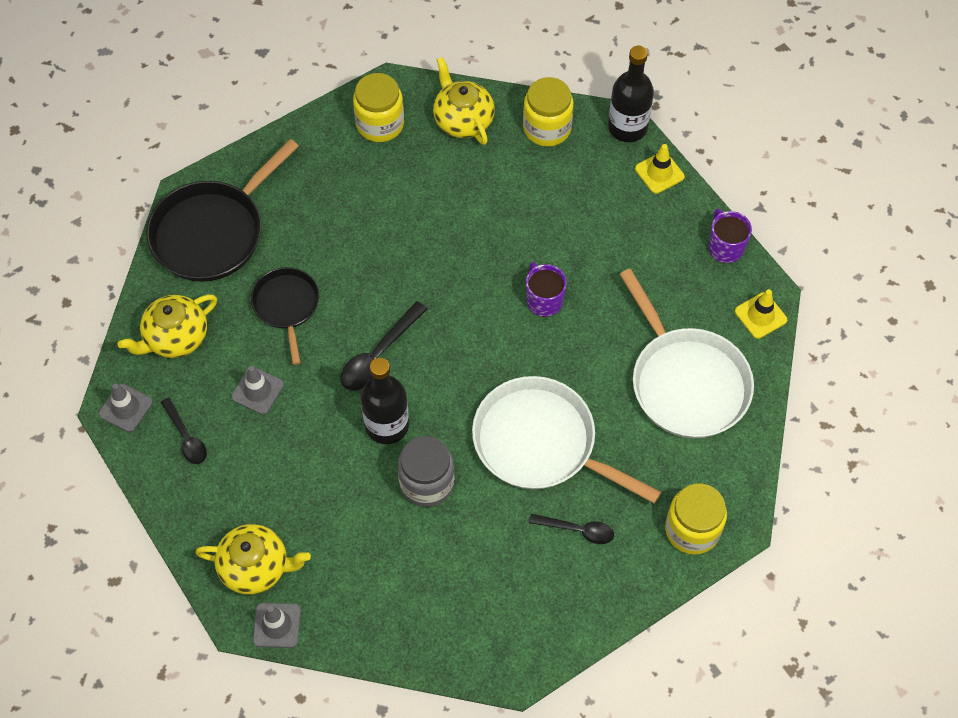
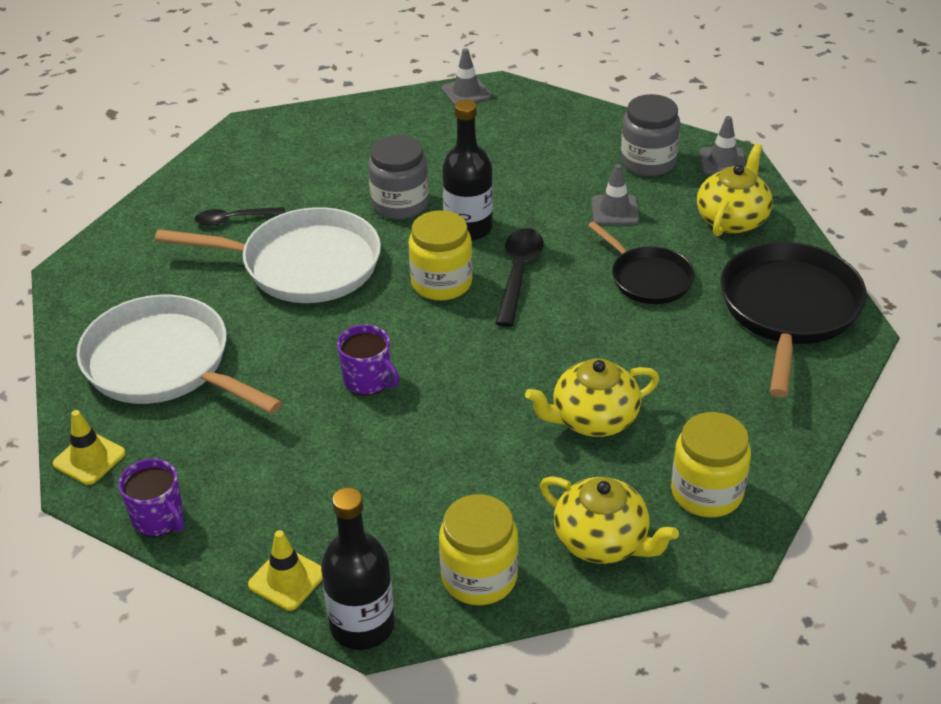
camera: 155 degrees right, 20 degrees down
black spoon [161,397,207,464] -> grey jar [621,94,680,176]
yellow teapot [195,524,311,594] -> yellow teapot moved to [525,358,659,437]
yellow jar [665,483,727,555] -> yellow jar moved to [409,210,473,301]

